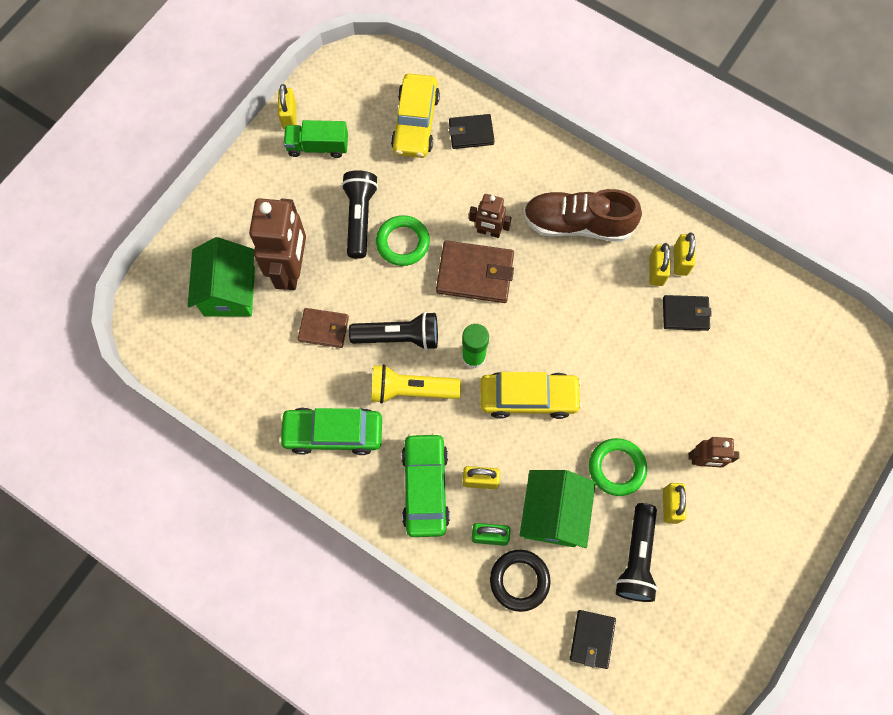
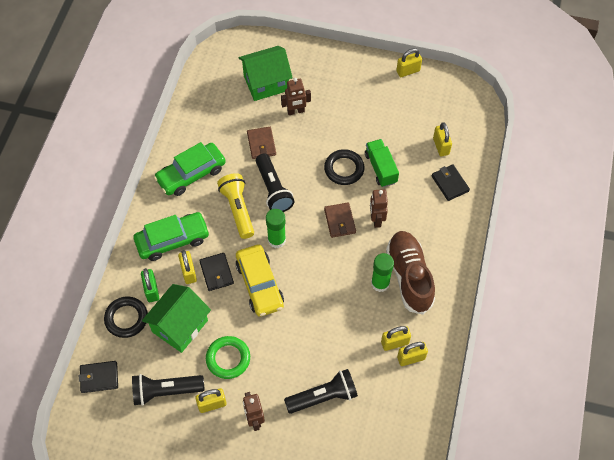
camera: 70 degrees right, 10 degrees down
brown robot [249,198,306,290] -> brown robot [281,78,311,115], size x0.53
green car [279,407,382,455] -> green car turned 105 degrees counterclockwise [154,142,226,196]
green truck [284,120,348,158] -> green truck moved to [365,139,399,187]
black flashlight [341,170,378,259] -> black flashlight moved to [284,369,358,414]
green ring [376,215,430,266] -> black ring [324,149,365,185]
yellow car [391,74,440,158] -> yellow padlock [433,122,452,156]
brown wallet [436,240,514,303] -> brown wallet [324,203,356,238], size x0.62
green house [520,470,596,548] -> green house turned 45 degrees counterclockwise [142,284,211,353]
black wallet [663,295,712,331] -> black wallet moved to [199,253,234,291]
none -> green glue stick [371,253,394,292]

